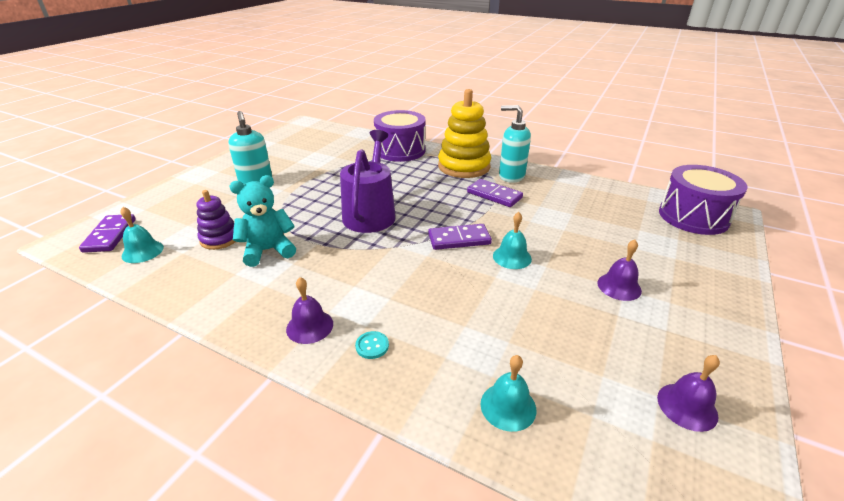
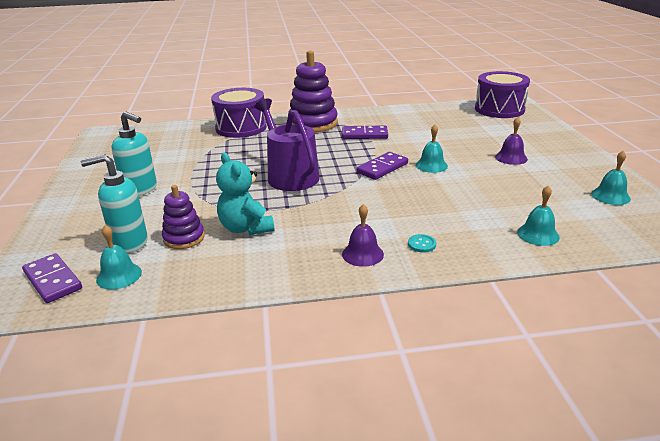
camera: 35 degrees left, 5 degrees down
turquoise teddy bear [230,175,296,267] -> turquoise teddy bear turned 60 degrees counterclockwise [216,153,274,235]
yellow stacking toy [438,89,491,178] -> purple stacking toy [288,50,338,133]
turquoise soap dispenser [499,105,531,183] -> turquoise soap dispenser moved to [80,154,148,253]
purple bell [657,355,720,432] -> turquoise bell [591,151,631,205]

